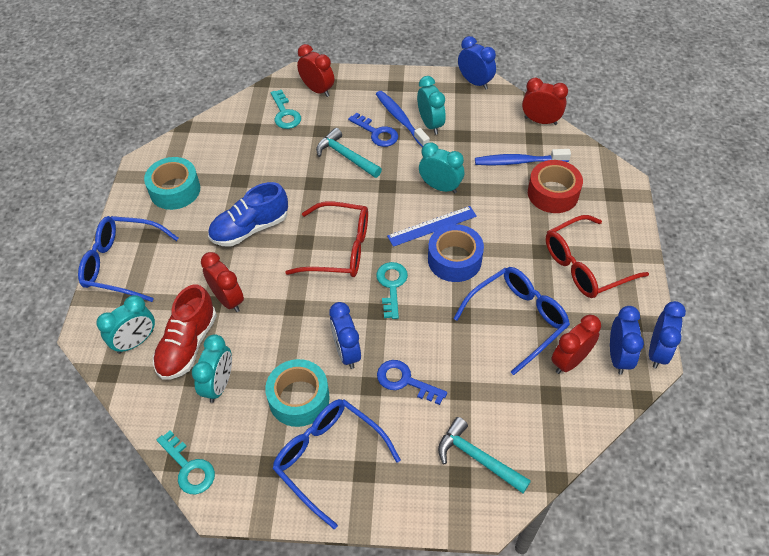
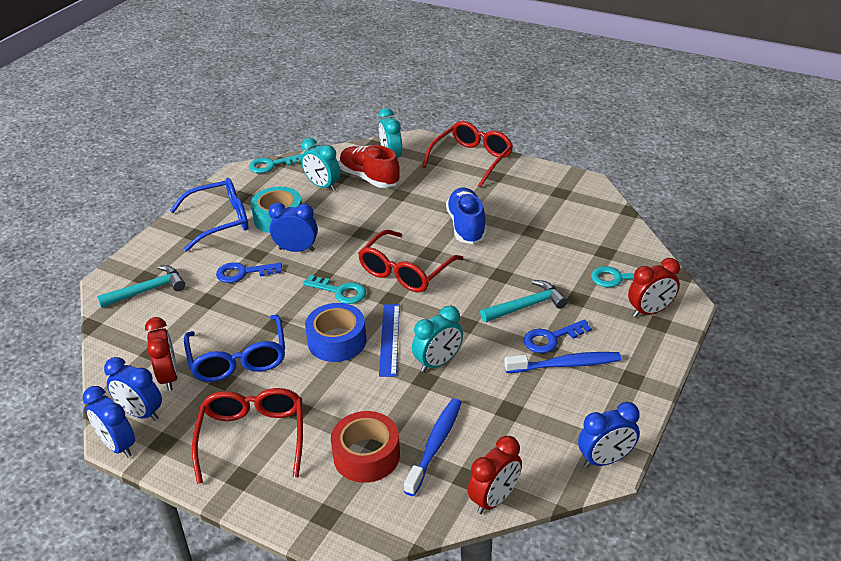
camera: 115 degrees right, 15 degrees down
blue glasses [78,216,179,302] -> red glasses [422,121,513,187]
turquoise tape [144,157,200,210] -> none
red clock [201,252,244,312] -> none
blue key [377,360,447,405] -> blue key turned 150 degrees counterclockwise [216,262,282,283]
turquoise clock [417,76,446,135] -> none

